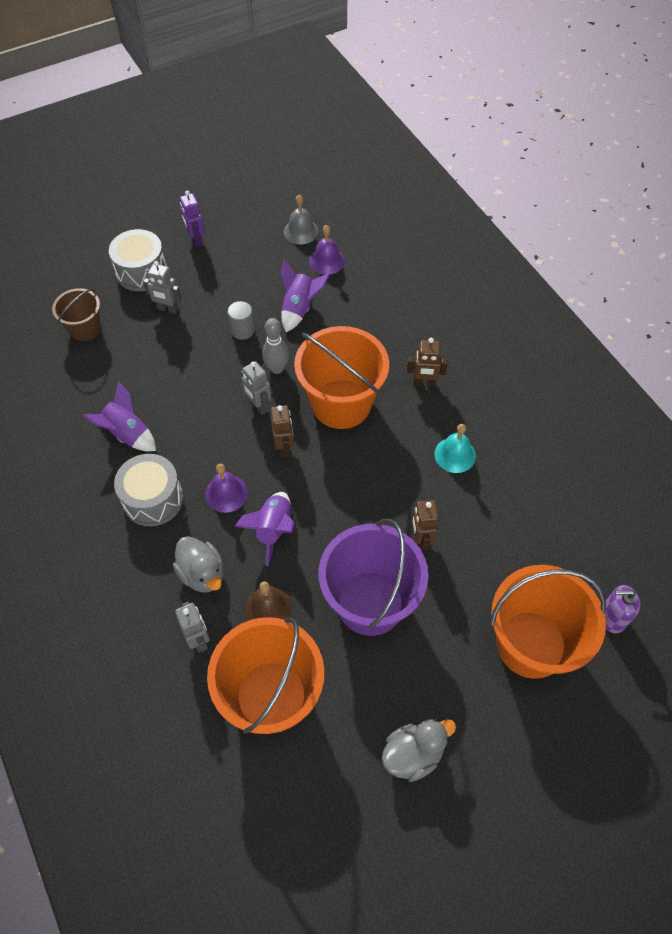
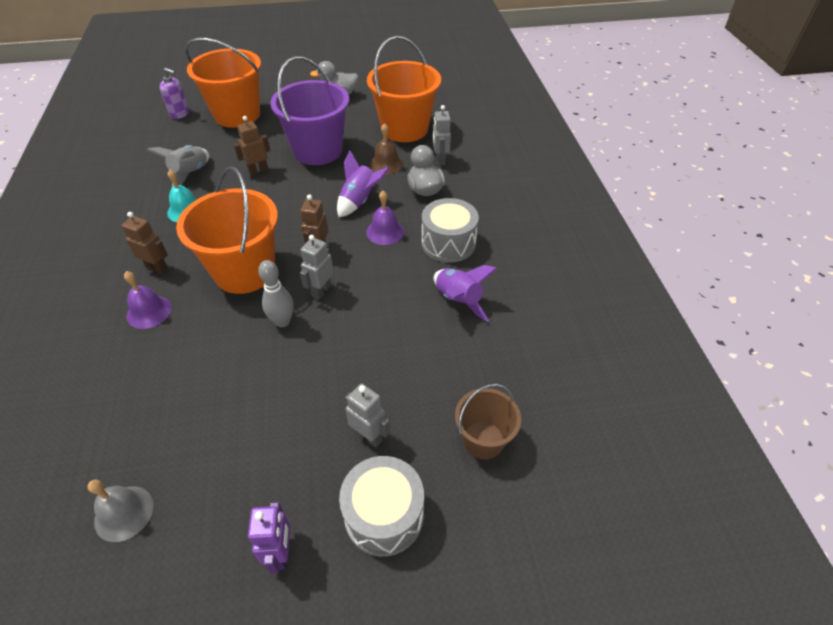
camera: 160 degrees left, 10 degrees down
grey cylinder [227,301,255,340] -> none
grey robot [241,361,272,415] -> grey robot turned 135 degrees counterclockwise [300,235,334,300]
purple rocket [281,259,330,332] -> none
purple bell [309,225,345,275] -> purple bell moved to [124,271,172,329]
brown robot [412,500,438,551] -> brown robot turned 135 degrees counterclockwise [233,116,271,176]
none -> grey rocket [147,145,209,189]

